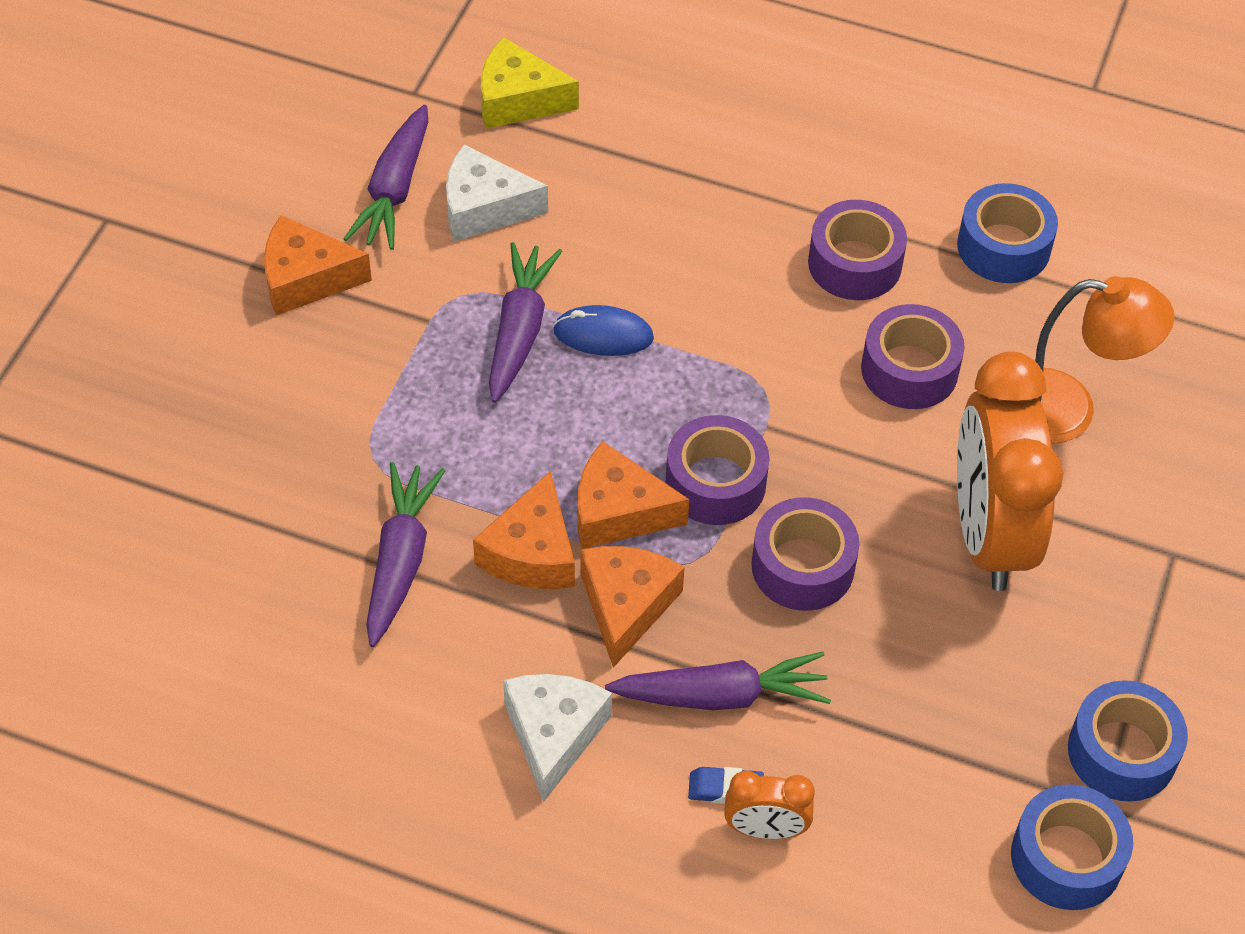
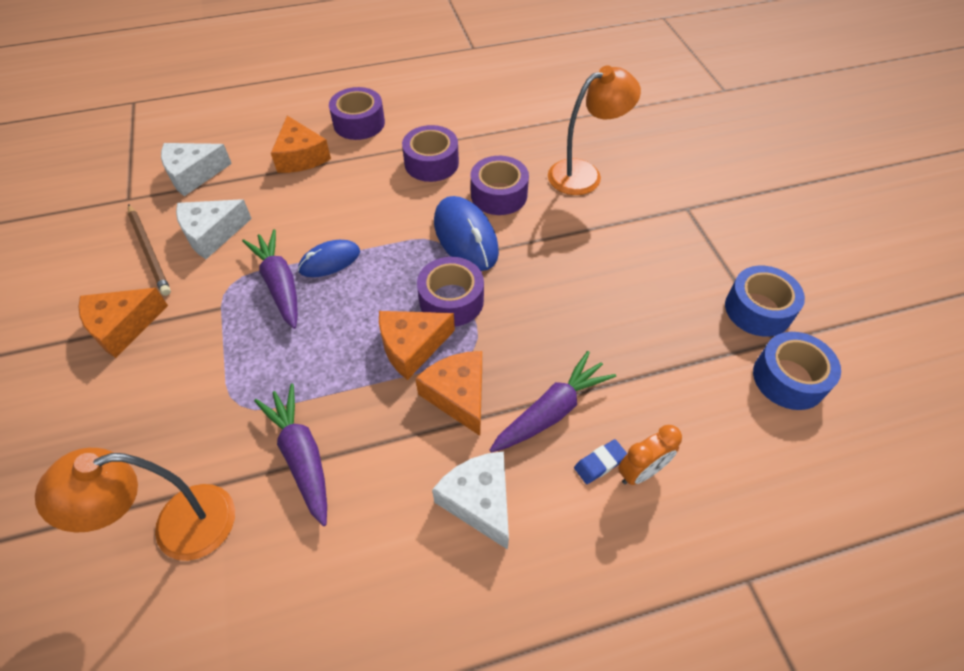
camera: 35 degrees left, 0 degrees up
purple carrot [343,105,428,250] -> brown pencil [128,204,171,296]
orange cheese [473,471,575,589] -> orange cheese moved to [271,116,331,173]
yellow cheese [481,37,579,129] -> white cheese [161,143,232,196]
purple tape [751,497,860,611] -> purple tape moved to [329,87,385,140]
blue tape [957,183,1058,283] -> none
orange clock [957,351,1063,591] -> none
none -> orange lamp [35,448,235,561]
none -> blue mouse [434,196,499,271]

